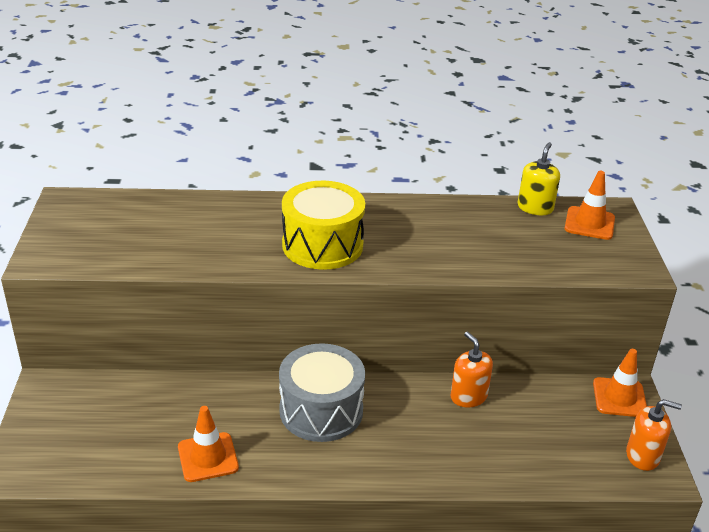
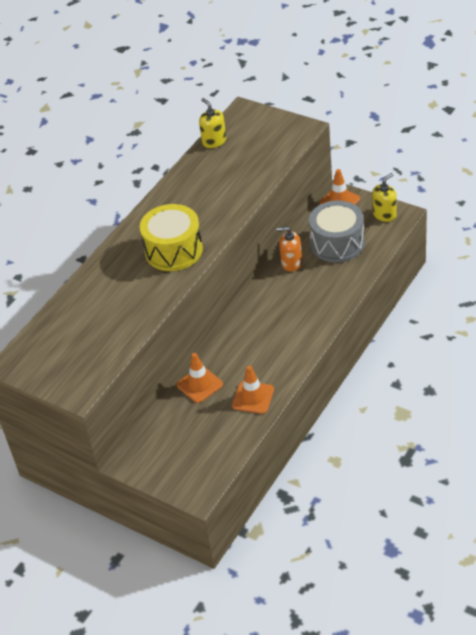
camera: 50 degrees left, 10 degrees up
grey drum [279,343,365,442] -> grey drum moved to [309,200,365,263]
orange traffic cone [564,171,615,240] -> orange traffic cone moved to [177,353,223,403]
orange soap dispenser [626,399,682,471] -> yellow soap dispenser [372,173,397,222]

